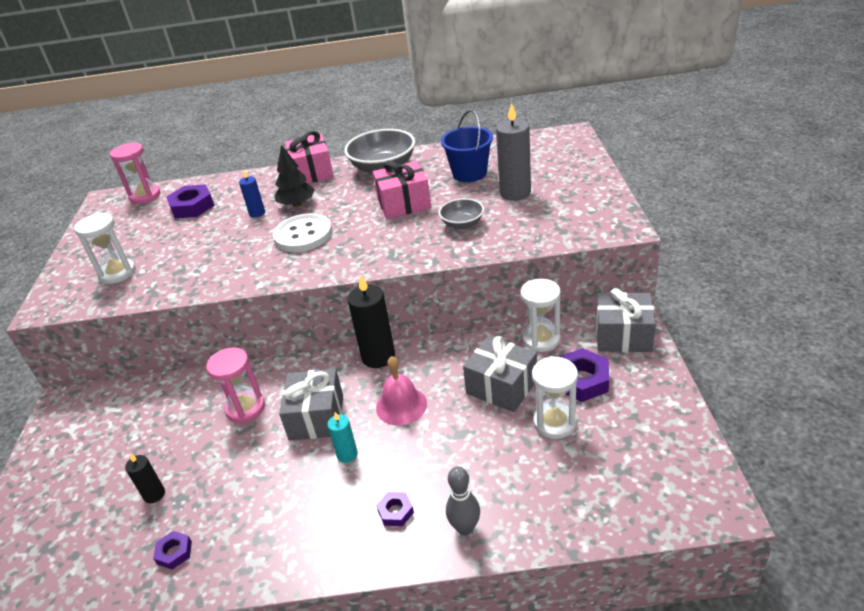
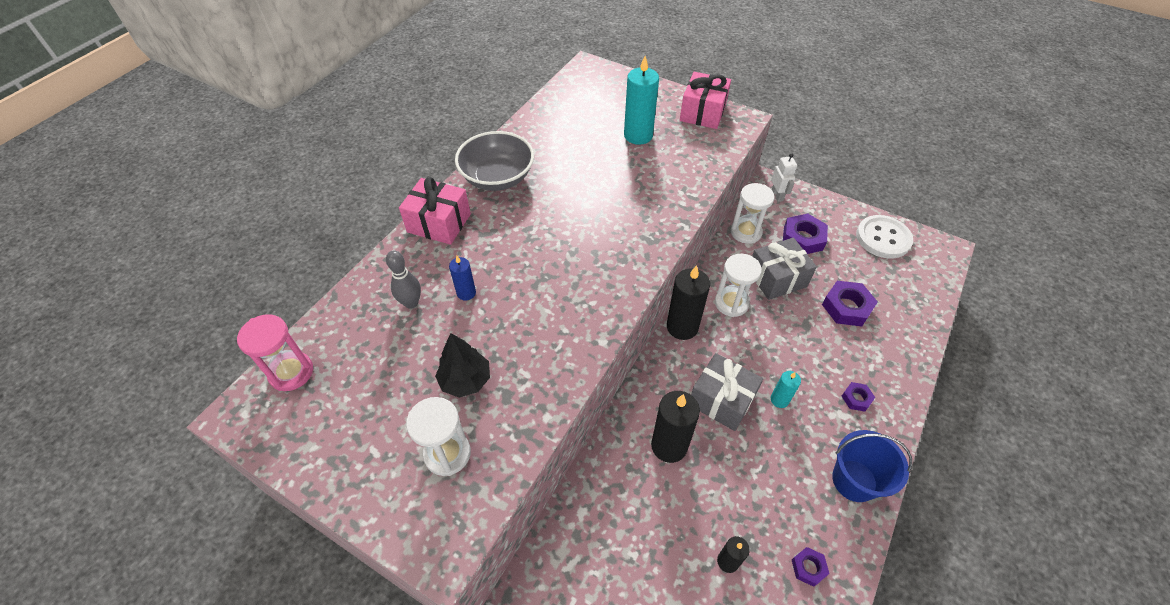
camera: 60 degrees left, 15 degrees up
purple nut [166,184,215,218] -> purple nut moved to [822,281,878,326]
pink hourglass [206,347,265,423] -> black candle [651,391,700,463]
white button [273,213,332,252] -> white button moved to [856,215,913,259]
black tree [275,145,315,207] -> black tree moved to [435,333,490,398]
pink gift [373,160,431,219] -> pink gift moved to [680,72,731,129]
pink bell [376,356,427,425] -> none
grey bowl [439,198,484,229] -> none
blue bucket [441,110,493,182] -> blue bucket moved to [832,430,912,502]
grey bowling pin [446,466,480,535] -> grey bowling pin moved to [386,250,421,309]
grey candle [496,103,531,201] -> turquoise candle [624,56,659,145]
white hourglass [532,356,578,439] -> white hourglass moved to [715,254,762,317]
grey gift [596,288,656,352] -> white robot [771,153,797,202]

